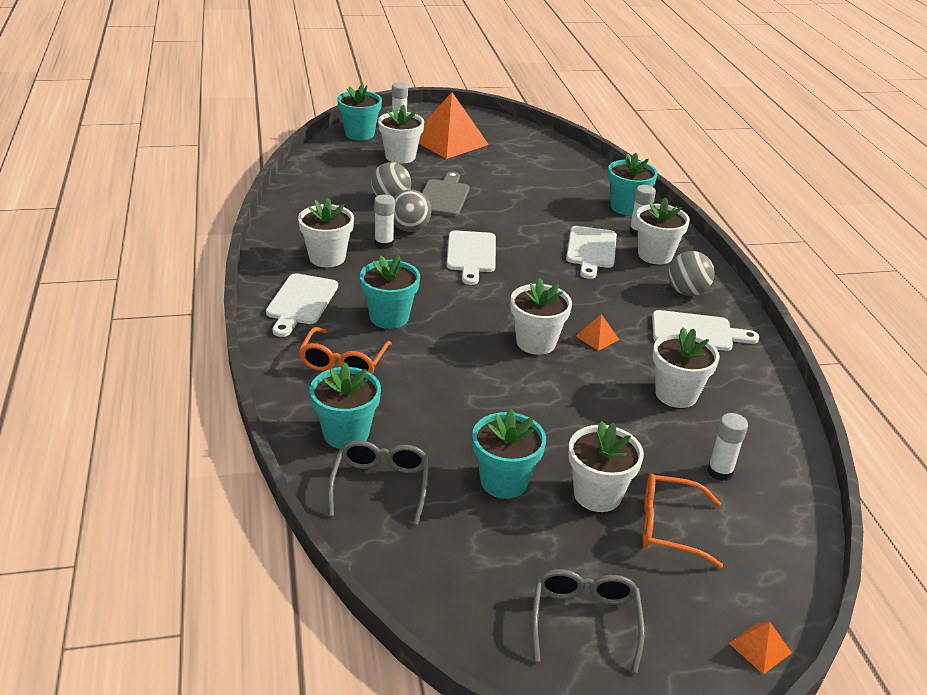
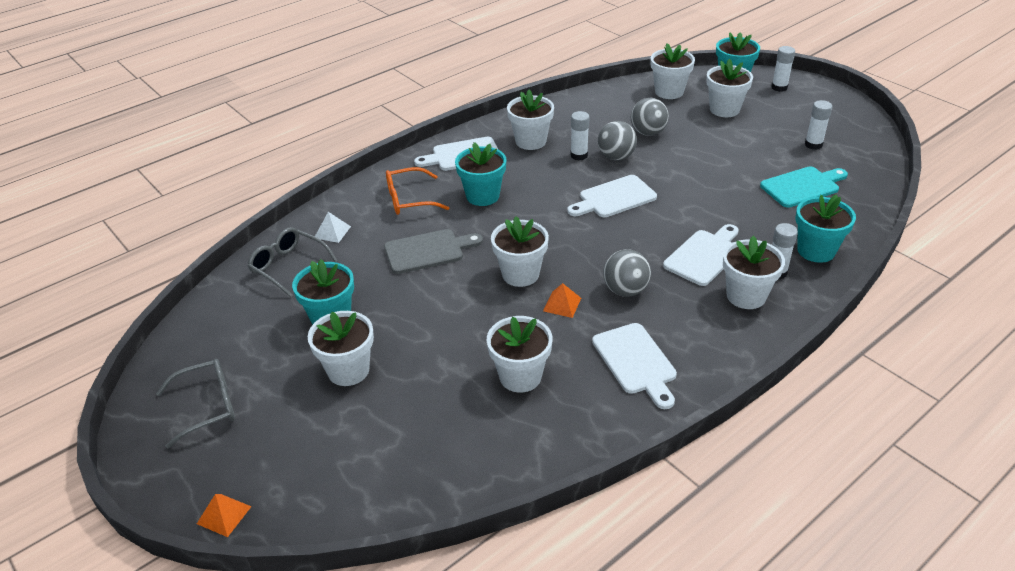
camera: 65 degrees right, 5 degrees up
turquoise flower pot [310,362,381,449] -> white pyramid [315,212,351,243]
grey glasses [328,440,429,525] -> grey glasses turned 120 degrees counterclockwise [248,227,338,297]
orange pyramid [419,92,489,159] -> none
grey cutting board [422,172,470,216] -> grey cutting board moved to [384,229,483,274]
white cutting board [566,226,617,279] -> white cutting board turned 150 degrees clockwise [663,224,739,286]
orange glasses [642,474,723,568] -> none
grey ball [668,251,715,296] -> grey ball moved to [603,249,651,297]
white glue stick [707,413,748,481] -> white glue stick moved to [805,100,832,150]
none -> white flower pot [651,43,695,99]
none -> turquoise cutting board [760,166,848,208]

